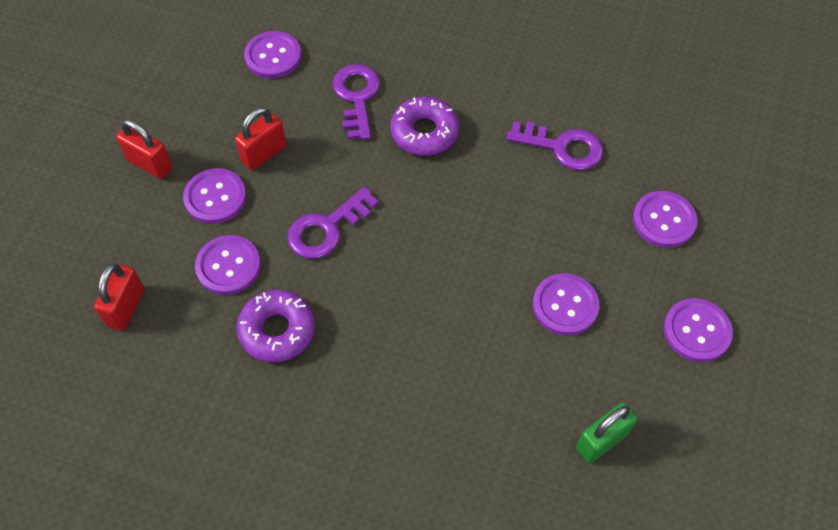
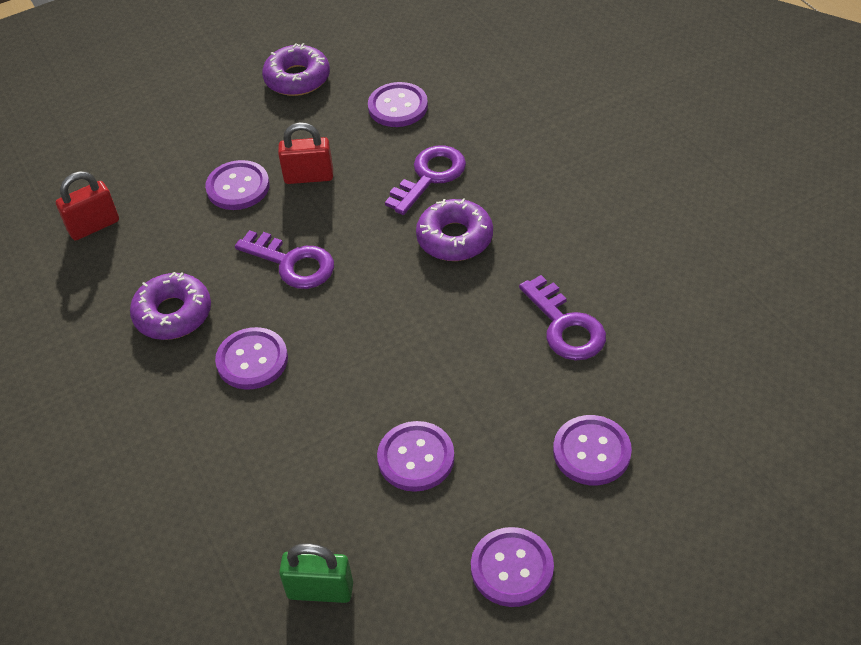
camera: 45 degrees right, 10 degrees down
red padlock [116,119,172,179] -> none
purple button [195,235,261,295] -> purple button moved to [215,327,288,390]
purple key [287,187,379,259] -> purple key turned 150 degrees counterclockwise [235,230,334,289]
none -> purple donut [262,43,330,96]

